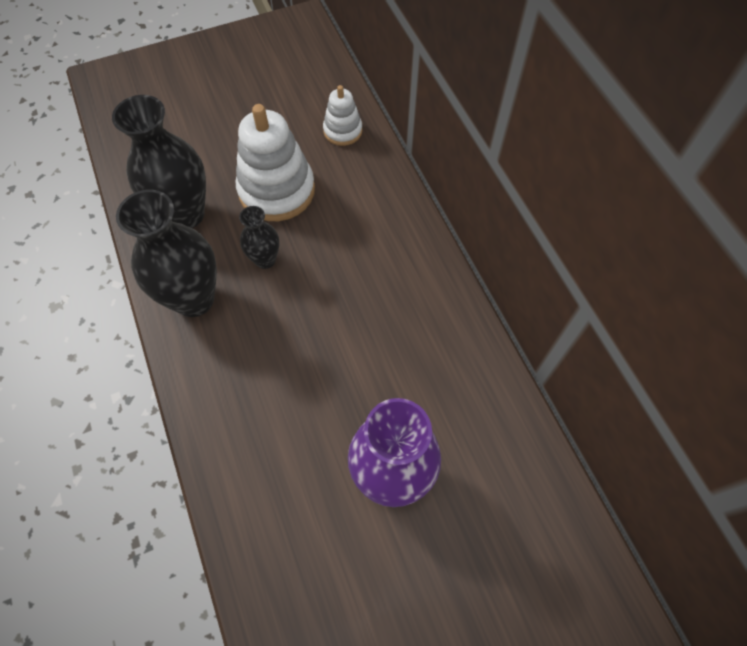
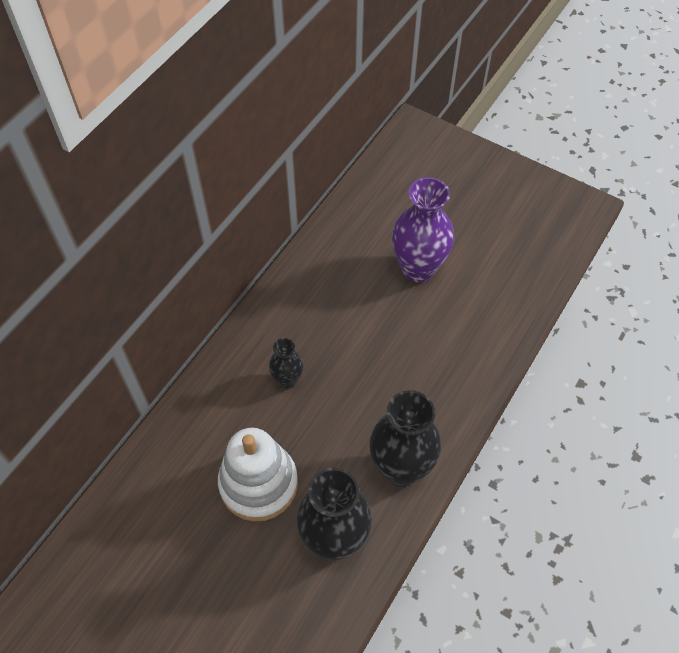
camera: 125 degrees left, 5 degrees down
black vase [239,206,279,269] -> black vase moved to [269,338,303,388]
white stacking toy [323,85,362,146] -> none

